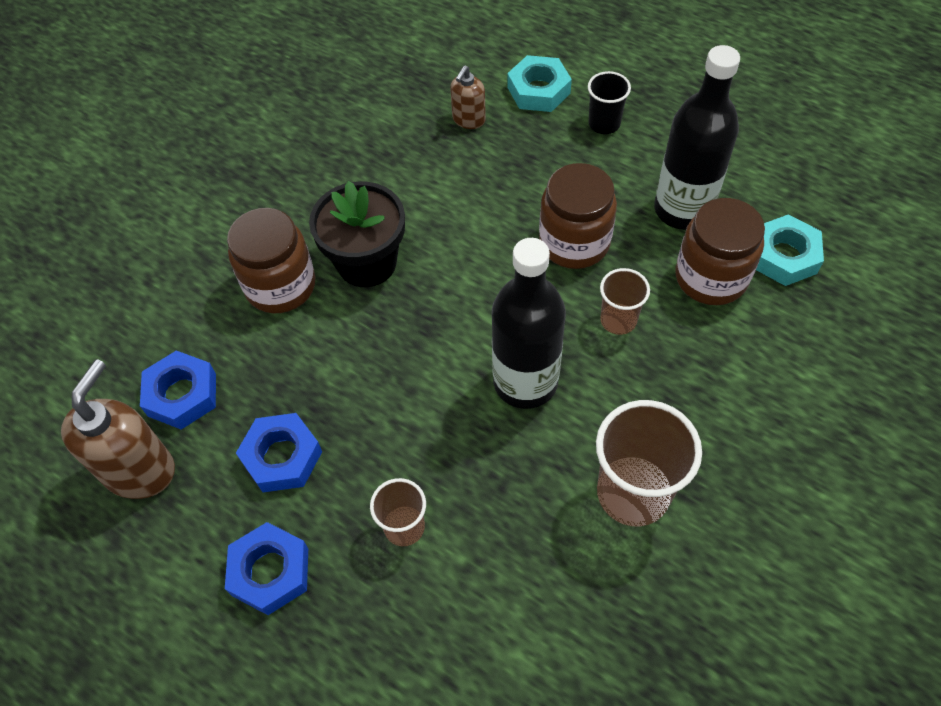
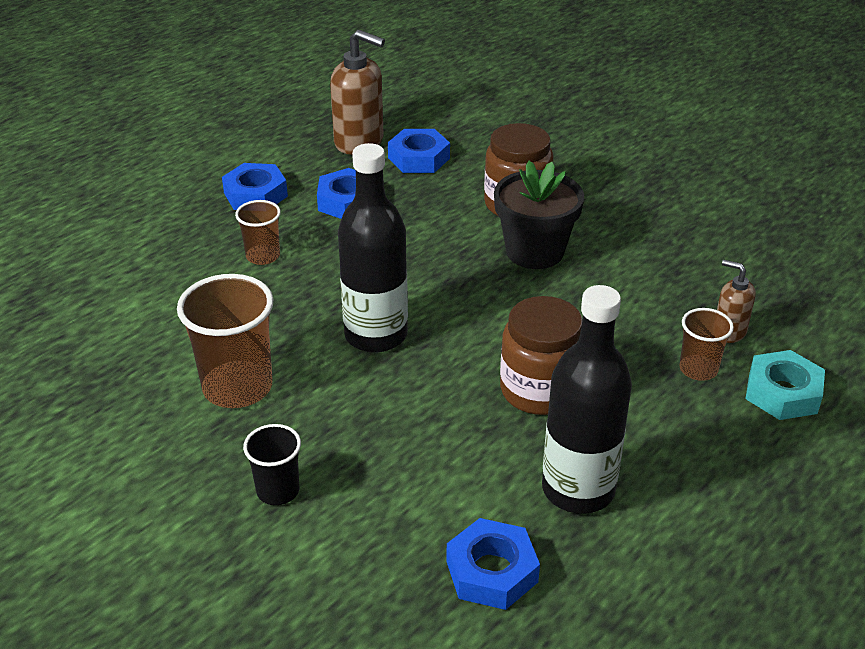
camera: 95 degrees right, 20 degrees down
black cup [588,71,631,134] -> black cup moved to [243,424,301,505]
brown cup [600,268,650,335] -> brown cup moved to [679,308,734,381]
brown jar [675,198,765,305] -> none
turquoise nut [756,214,824,286] -> blue nut [446,518,540,610]

